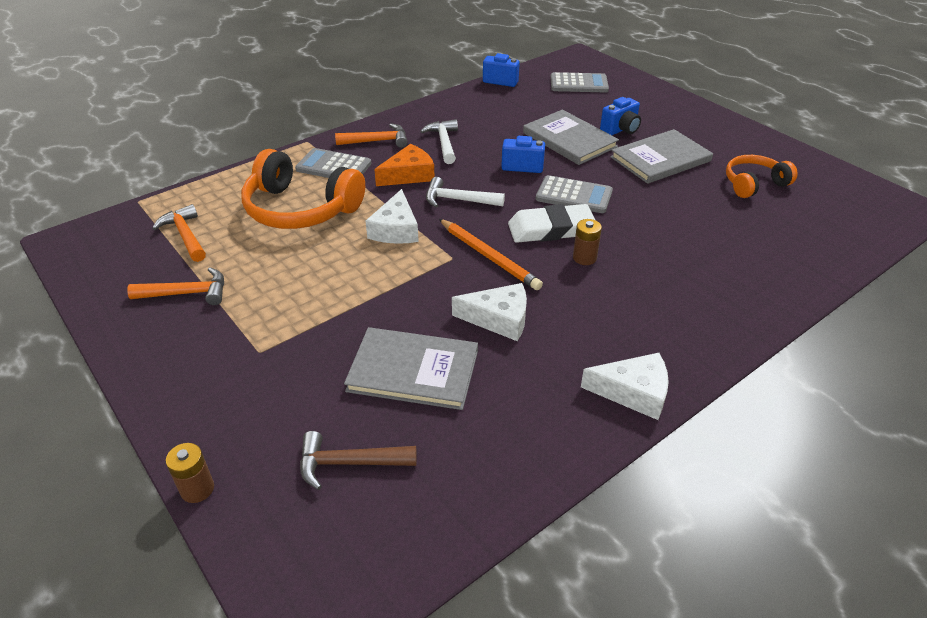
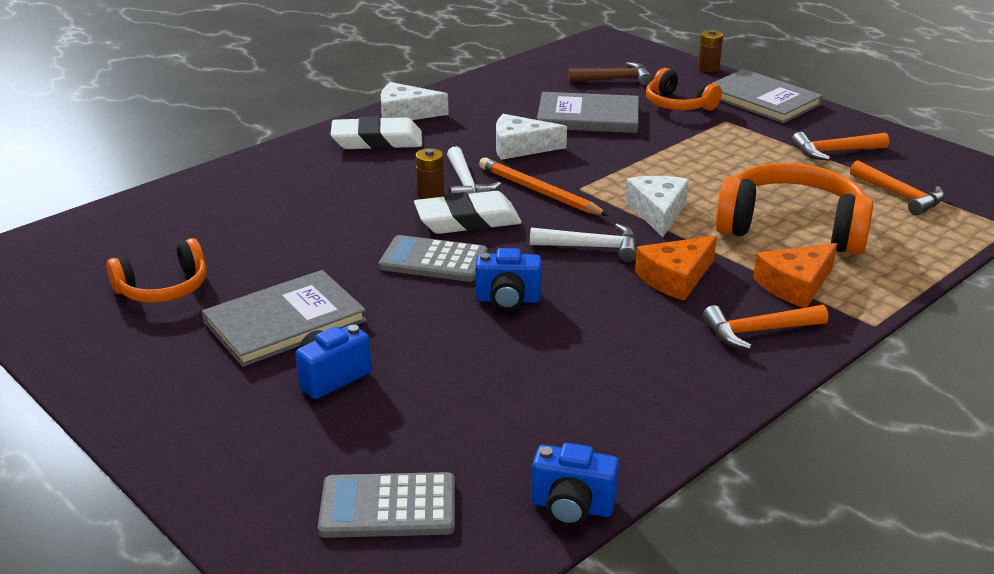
camera: 175 degrees right, 10 degrees down
grey calculator [295,148,372,178] -> orange cheese [753,243,837,308]
white hammer [420,119,458,164] -> white hammer moved to [447,146,501,194]
grey book [523,110,619,165] -> grey book moved to [712,69,823,123]
none -> white eraser [331,116,422,150]
none -> orange headphones [646,68,722,111]

